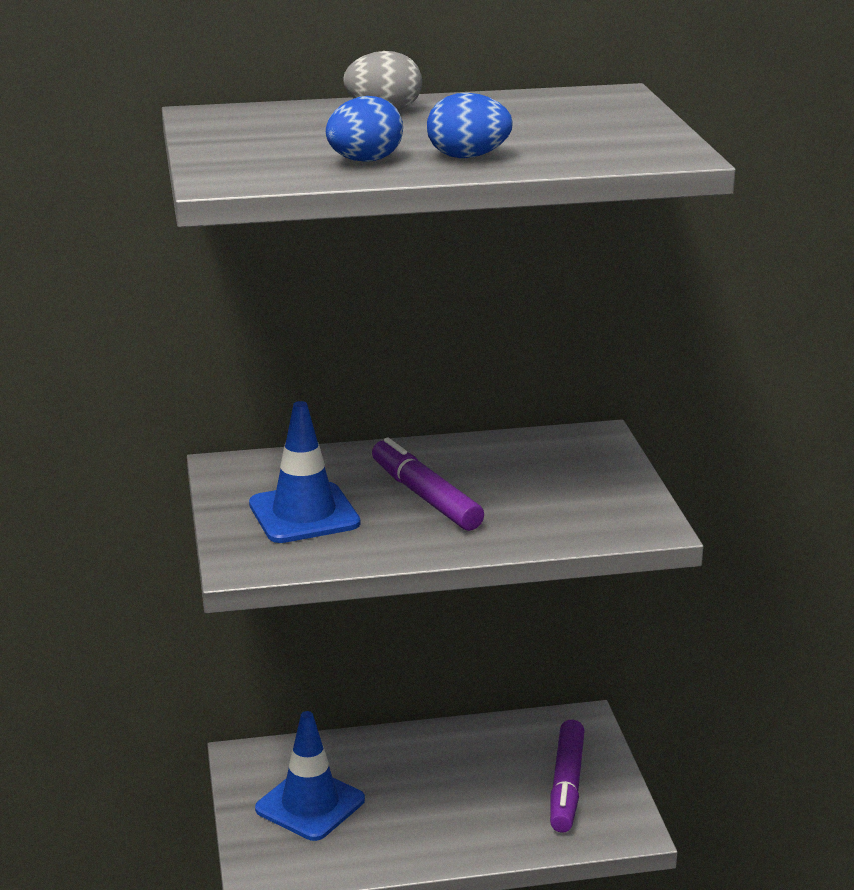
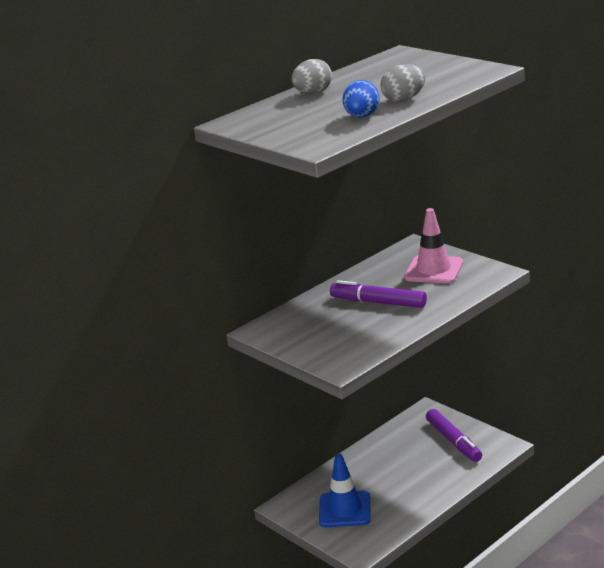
camera: 30 degrees left, 0 degrees up
blue traffic cone [249,401,360,543] -> none
blue egg [427,93,513,158] -> grey egg [380,64,425,102]
none -> pink traffic cone [404,208,463,284]

